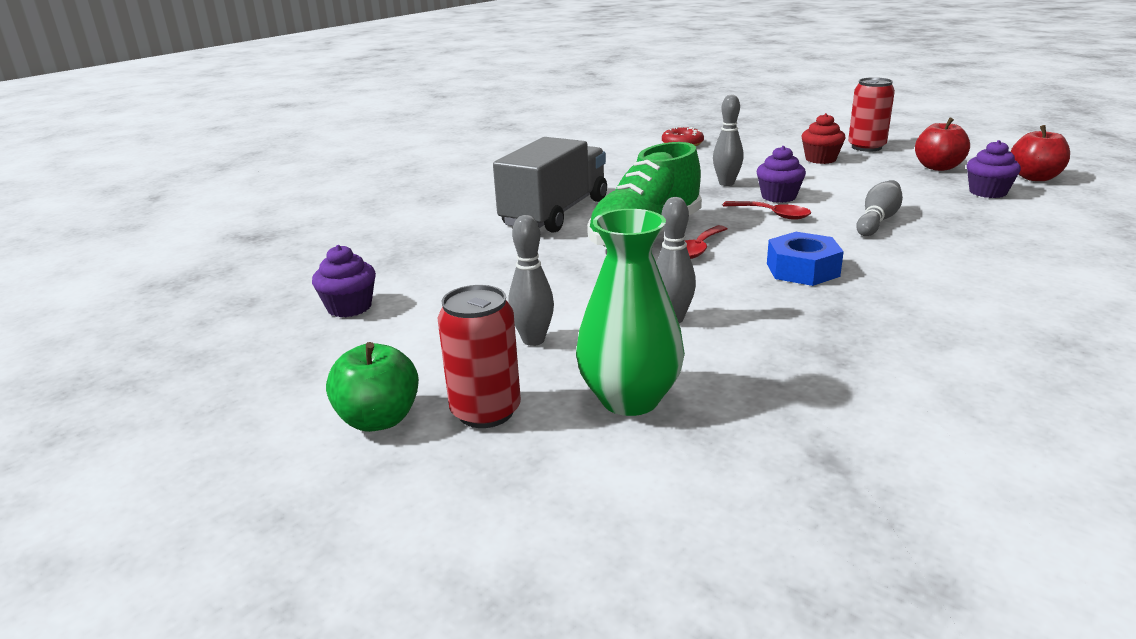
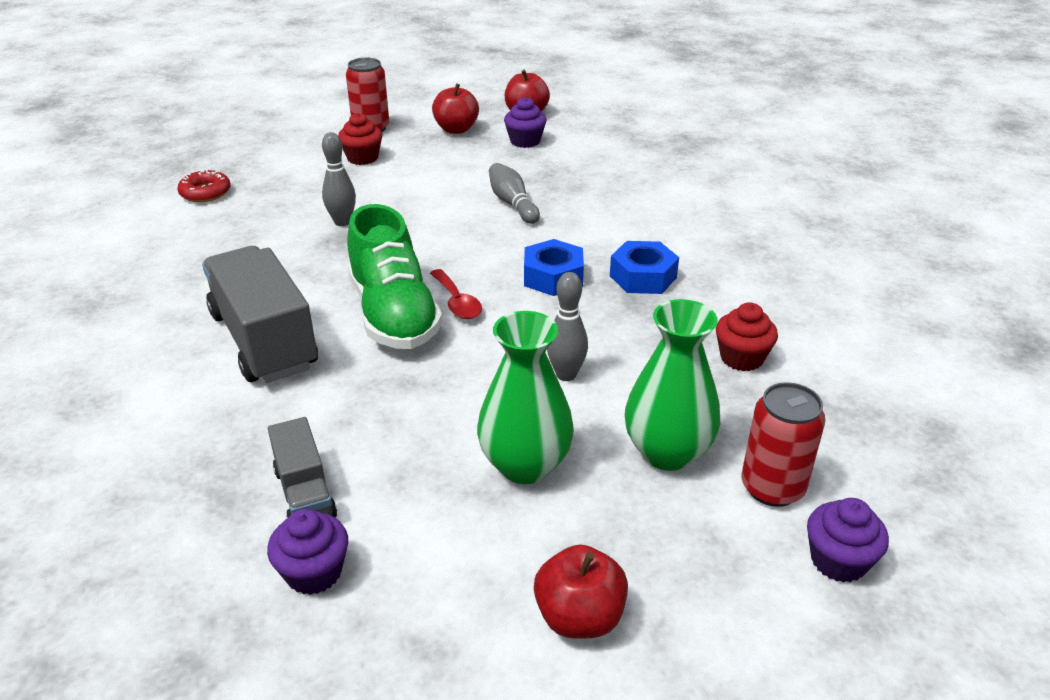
camera: 60 degrees left, 10 degrees up
green apple [326,342,419,432] -> red apple [534,545,628,639]
red can [438,285,521,428] -> red can moved to [741,382,826,507]
grey bowling pin [508,215,554,346] -> green vase [477,311,574,484]
red spoon [722,201,811,220] -> none
purple cupcake [757,146,806,203] -> purple cupcake moved to [807,498,889,583]
none -> grey truck [268,417,337,518]
none -> blue nut [610,241,679,294]
none -> red cupcake [716,302,778,371]

